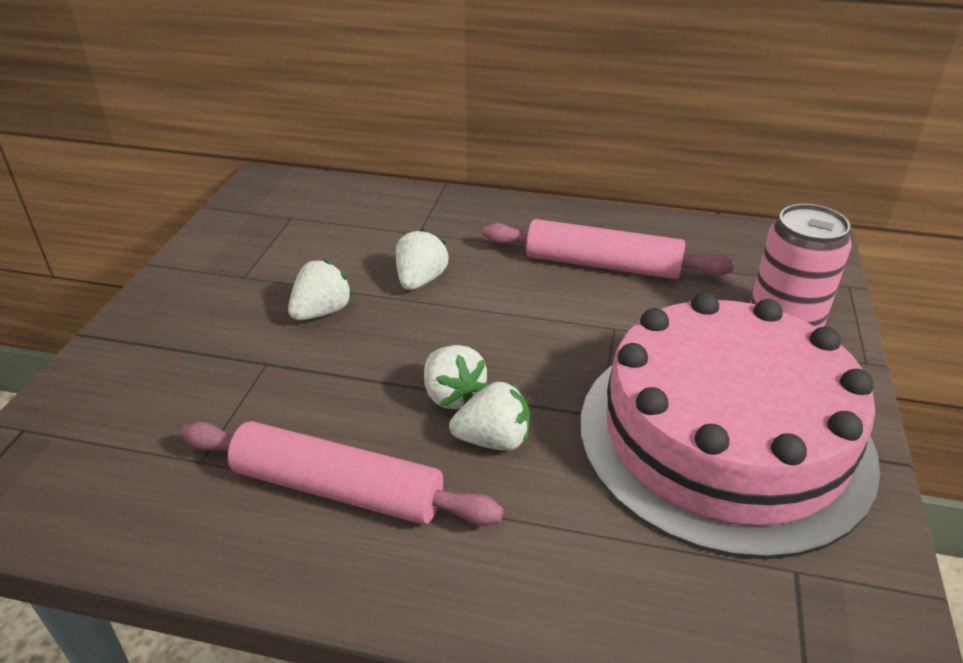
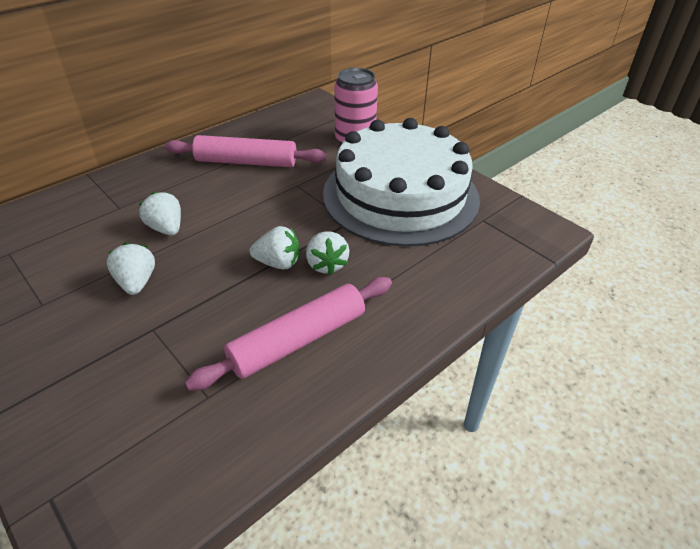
camera: 55 degrees left, 5 degrees up
white strawberry [449,382,530,451] -> white strawberry turned 135 degrees clockwise [306,231,349,275]
pink rolling pin [483,219,734,279] -> pink rolling pin turned 45 degrees clockwise [164,135,326,167]
pink cake [580,292,880,559] -> white cake [323,118,480,247]

